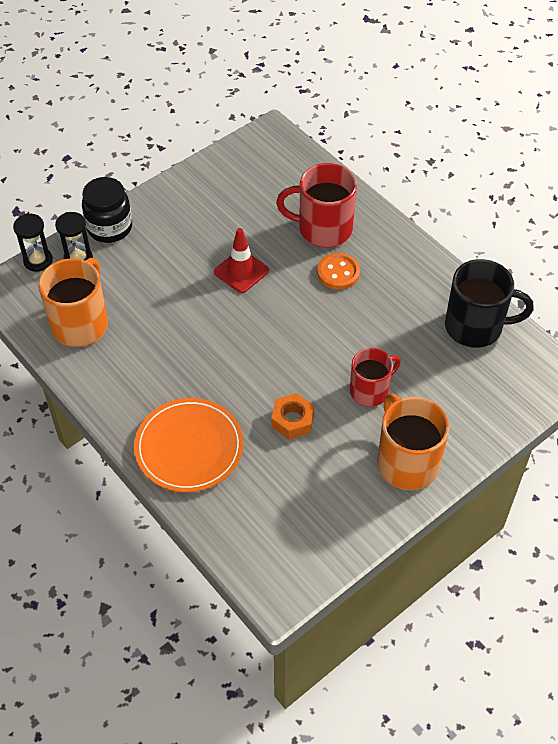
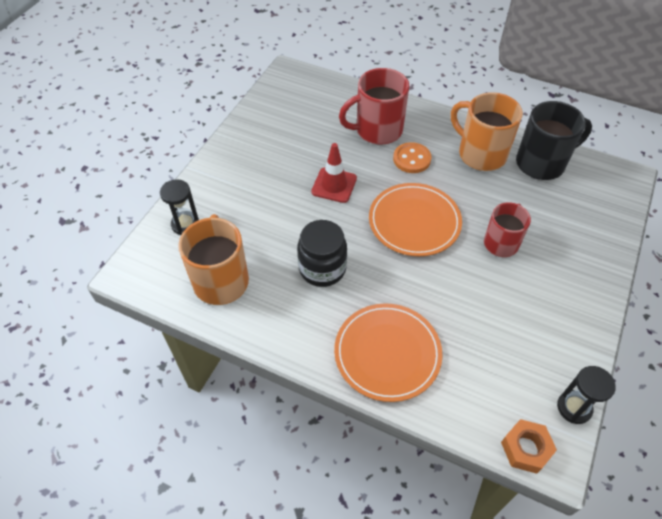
camera: 25 degrees left, 0 degrees up
black hourglass [13,213,53,272] -> black hourglass moved to [557,366,616,424]
black jar [82,177,132,243] -> black jar moved to [297,220,347,287]
orange nut [271,393,314,440] -> orange nut moved to [501,419,557,474]
orange mug [377,393,449,490] -> orange mug moved to [451,92,523,171]
none -> orange plate [369,183,462,256]

